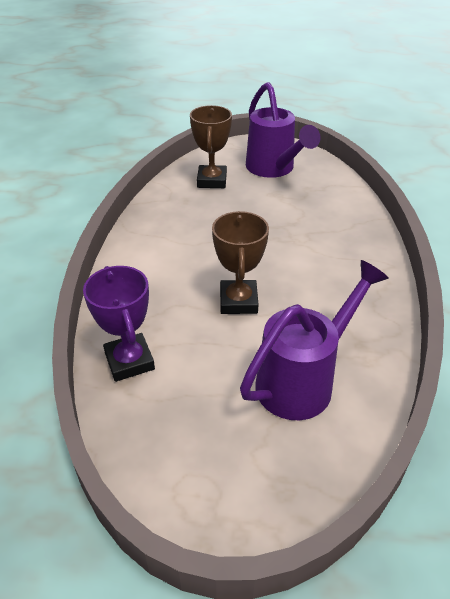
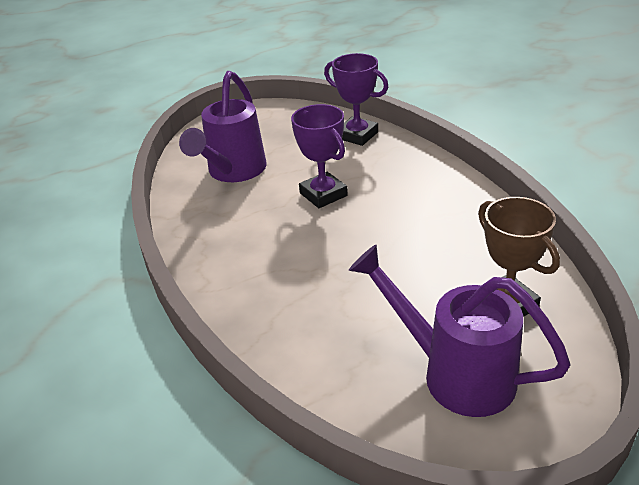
camera: 150 degrees right, 5 degrees down
brown trophy [212,211,269,314] -> purple trophy [291,104,348,208]

